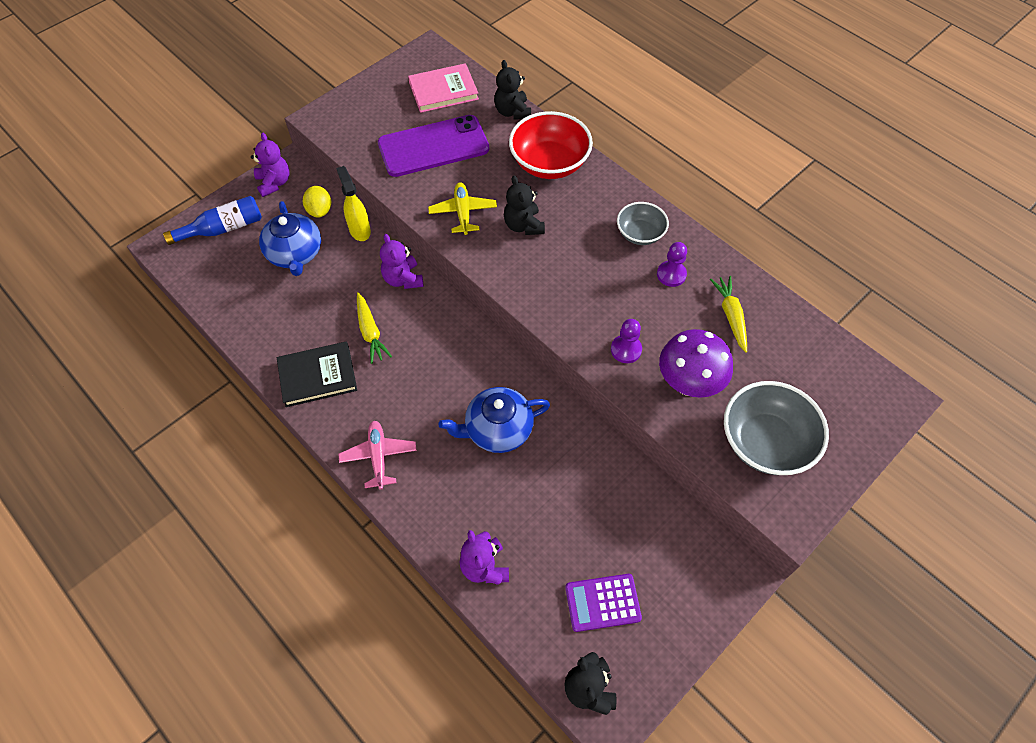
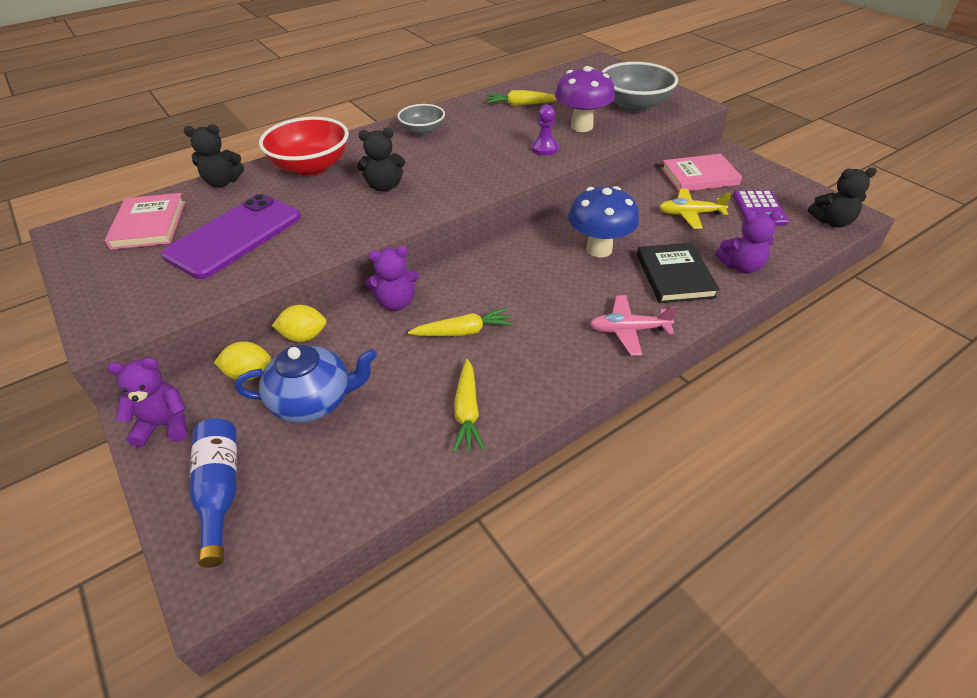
camera: 80 degrees left, 15 degrees down
black book [277,341,357,407] -> black book moved to [637,243,720,303]
yellow spray bottle [336,166,371,241] -> yellow lemon [272,305,326,342]
purple phone [378,115,489,177] -> purple phone turned 45 degrees clockwise [161,194,301,279]
yellow plane [428,182,497,235] -> yellow plane moved to [659,189,732,229]
blue teapot [438,387,550,453] -> blue mushroom [568,186,639,258]
purple pawn [657,242,687,287] -> none
none -> yellow carrot [453,359,485,452]
none -> pink book [661,154,742,191]

